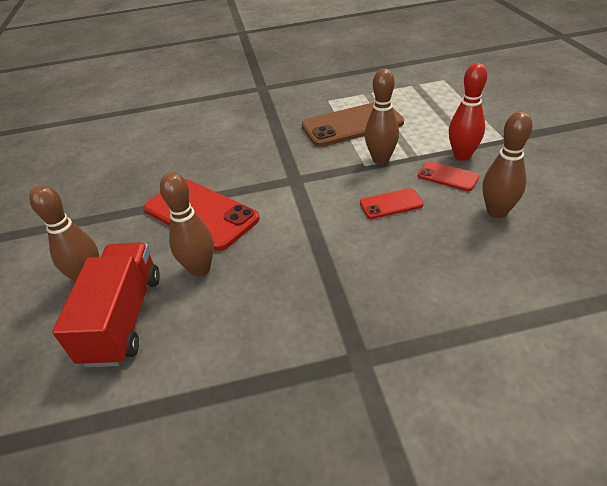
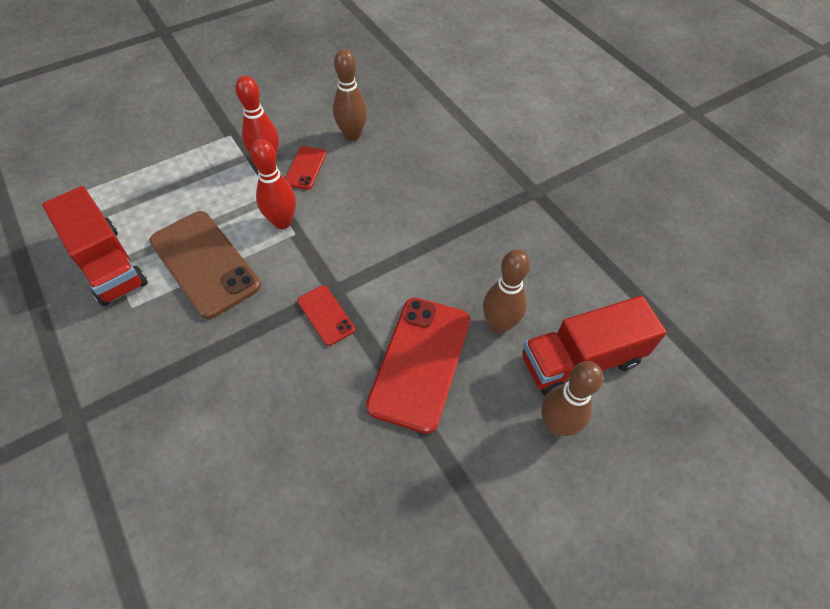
camera: 115 degrees left, 15 degrees up
red phone [360,188,424,219] -> red phone moved to [298,285,355,346]
brown bowling pin [365,69,399,164] -> red bowling pin [250,139,296,229]
none -> red truck [42,186,148,306]

